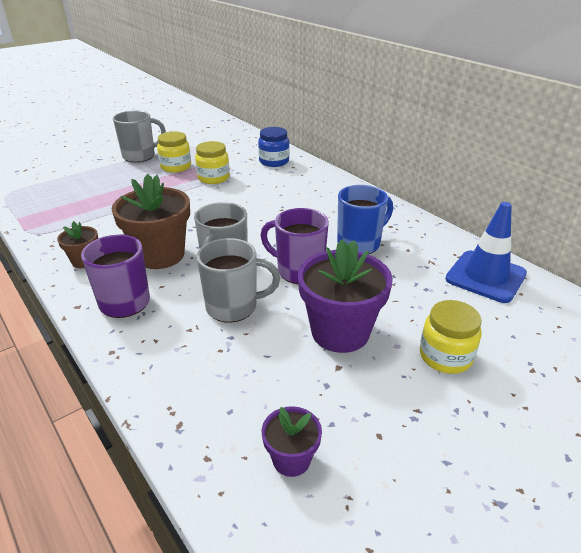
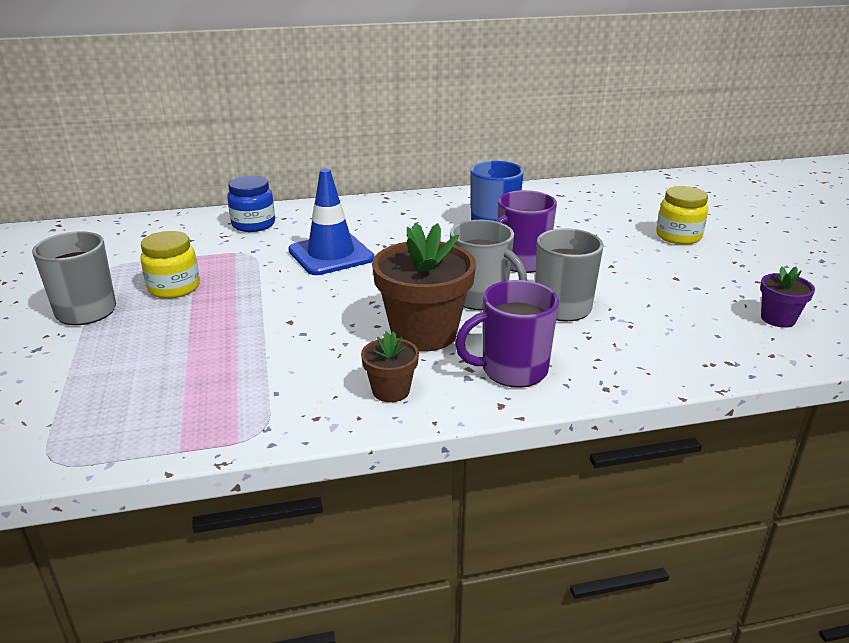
camera: 65 degrees left, 5 degrees down
yellow jar [195,141,230,184] -> none
purple flower pot [298,239,393,353] -> none
blue traffic cone [445,202,527,303] -> blue traffic cone moved to [288,169,374,275]

